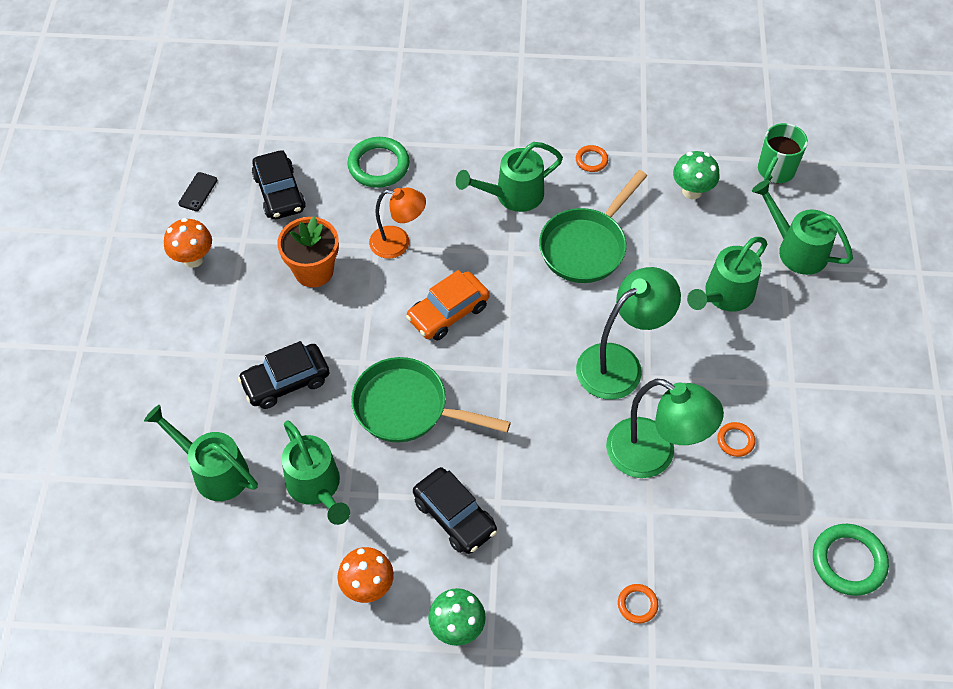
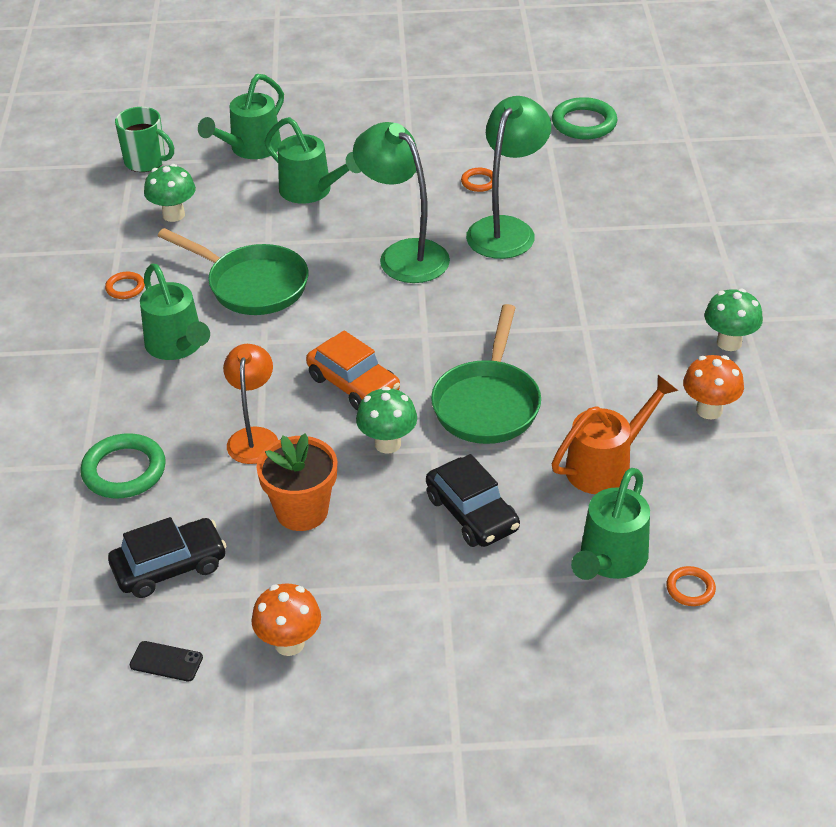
camera: 95 degrees left, 15 degrees down
green watering can [282,420,350,525] -> orange watering can [551,375,678,494]
black car [413,467,497,554] -> none
orange ring [618,584,658,623] -> orange ring moved to [666,566,716,606]
none -> green mushroom [356,387,417,454]

